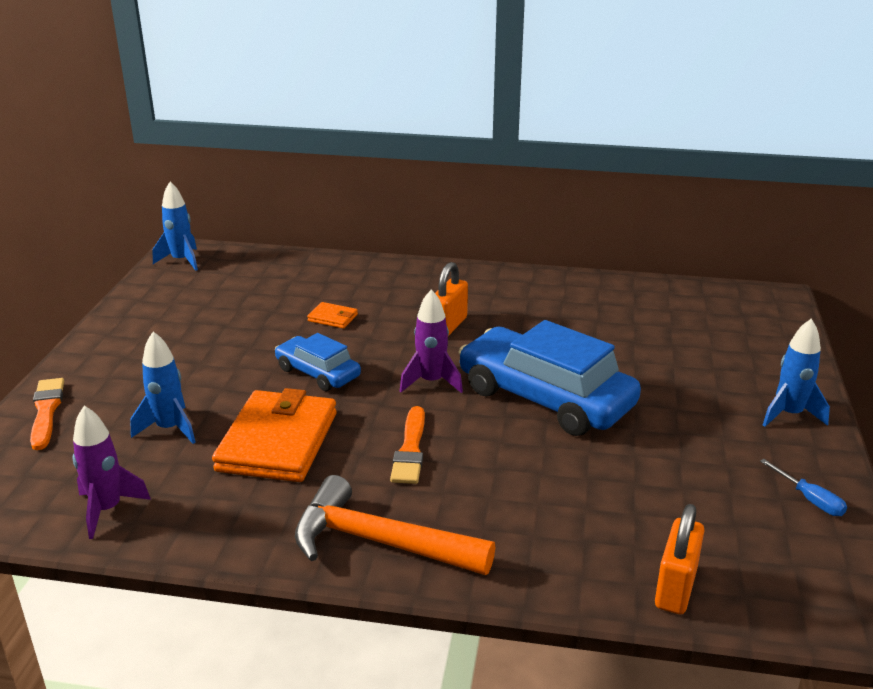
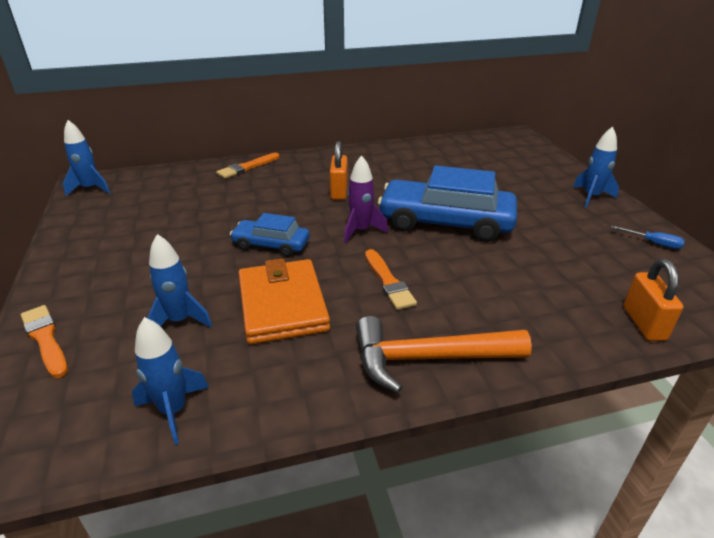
camera: 25 degrees left, 5 degrees up
purple rocket [72,406,151,539] -> blue rocket [132,317,209,445]
orange wallet [307,302,358,329] -> none
none -> orange brush [216,153,279,179]

